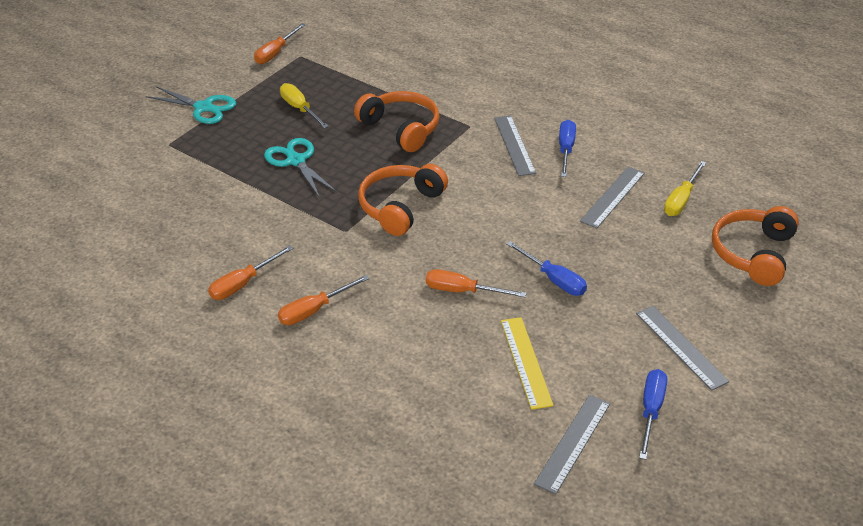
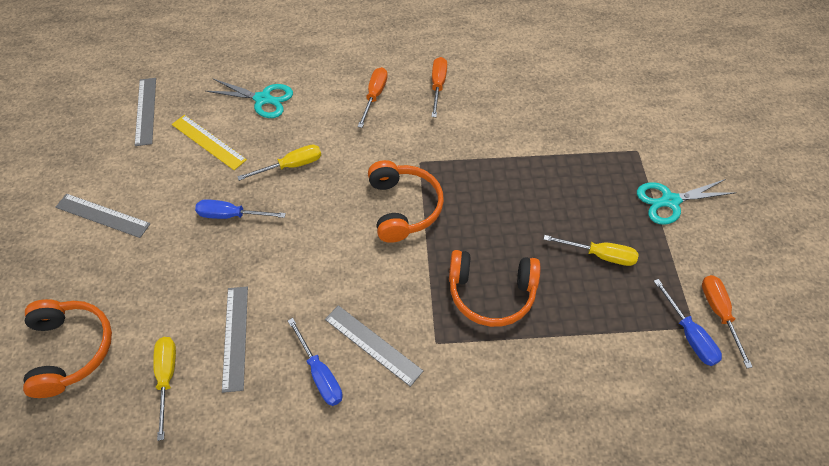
camera: 140 degrees right, 15 degrees up
turquoise scissors [264,138,337,198] -> turquoise scissors moved to [205,78,293,118]
orange screwdriver [426,269,526,297] -> yellow screwdriver [237,145,321,181]
blue screwdriver [639,369,667,460] -> blue screwdriver moved to [654,279,722,366]

